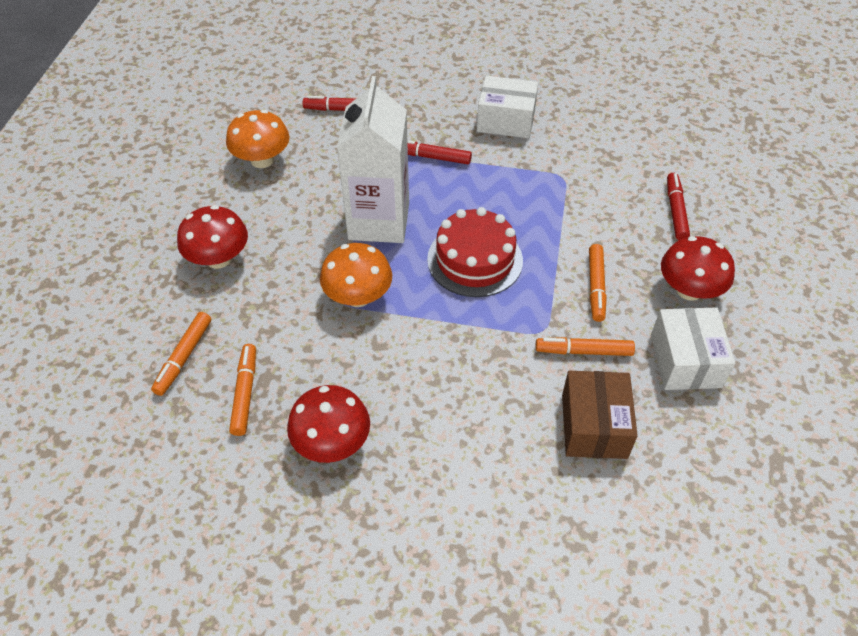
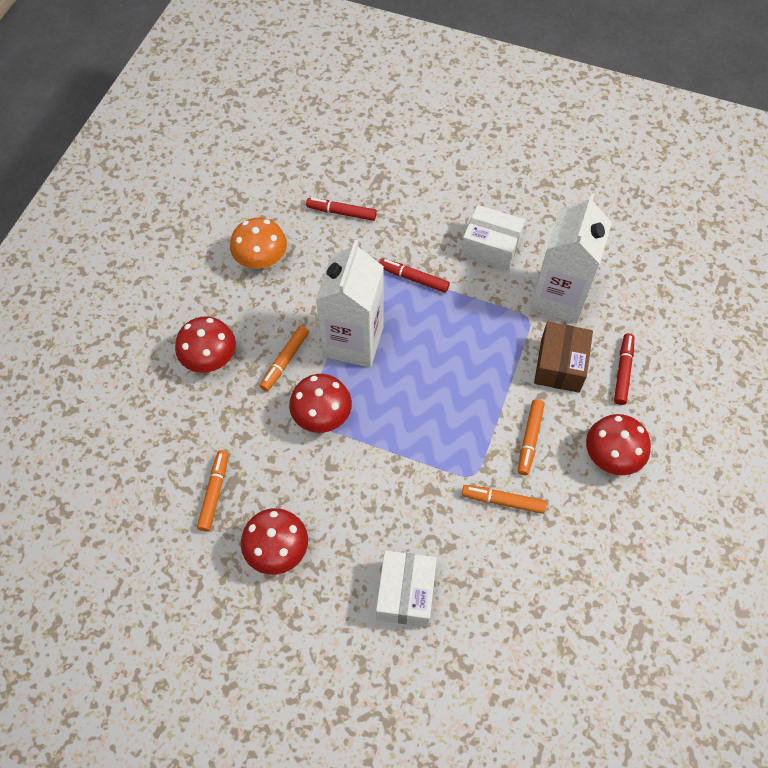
camera: 10 degrees right, 10 degrees up
orange marker [151,312,211,396] -> orange marker moved to [260,326,309,391]
orange mushroom [320,243,392,307] -> red mushroom [289,374,352,433]
red cake [427,207,523,297] -> none
brown box [562,371,638,459] -> brown box moved to [534,322,593,393]
white box [651,307,735,390] -> white box moved to [376,550,437,627]
none -> white carton [530,193,612,323]

